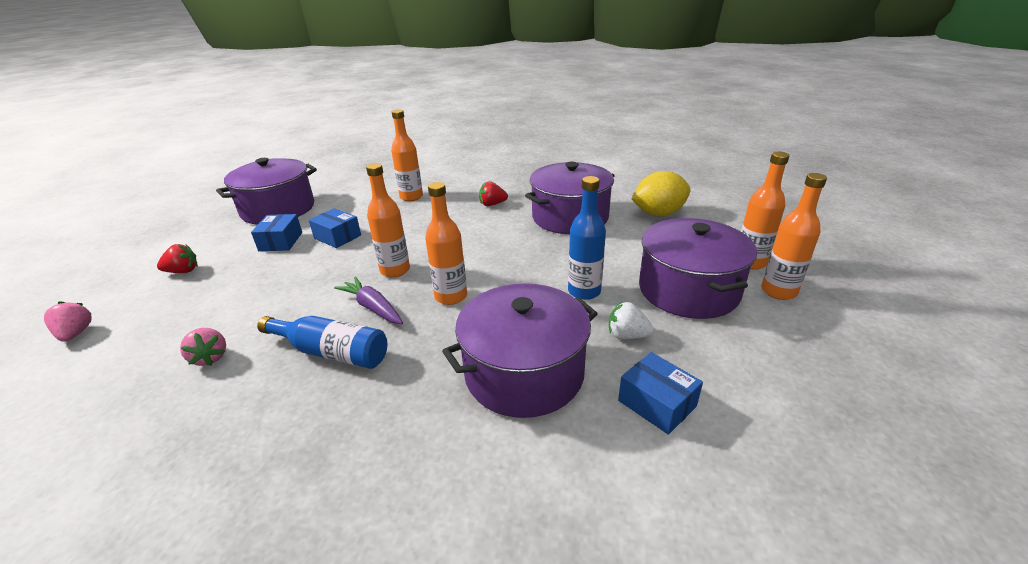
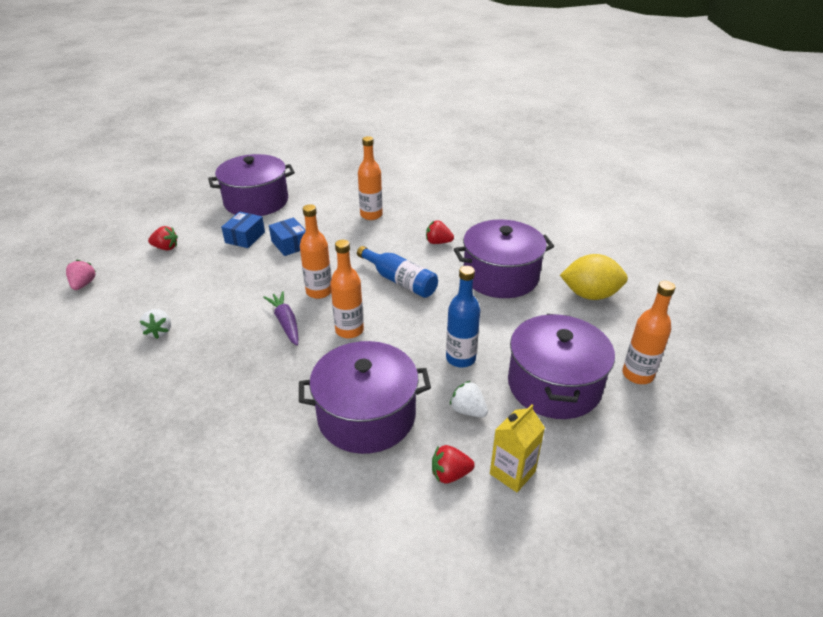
camera: 20 degrees right, 5 degrees up
pink strawberry [180,328,226,366] -> white strawberry [140,309,171,339]
blue bottle [257,316,387,369] -> blue bottle moved to [357,246,438,298]
blue box [618,352,703,435] -> red strawberry [432,445,475,484]
orange bottle [761,173,827,300] -> none
none -> yellow carton [490,404,545,492]

